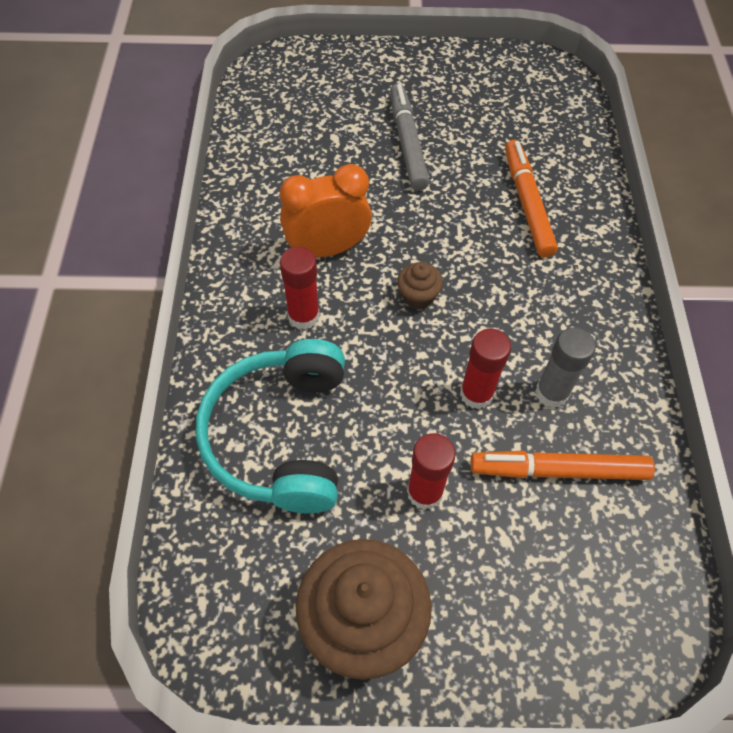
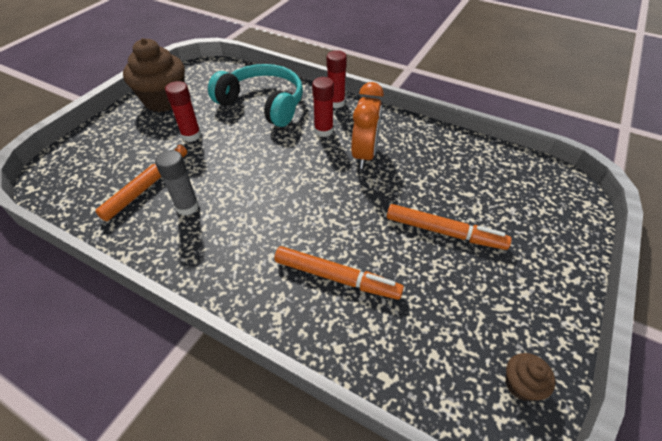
camera: 120 degrees right, 10 degrees down
grey marker [390,84,429,191] -> orange marker [387,204,512,250]
brown cupcake [397,262,443,309] -> brown cupcake moved to [506,353,555,401]
red glue stick [460,329,511,409] -> red glue stick moved to [327,50,347,108]

